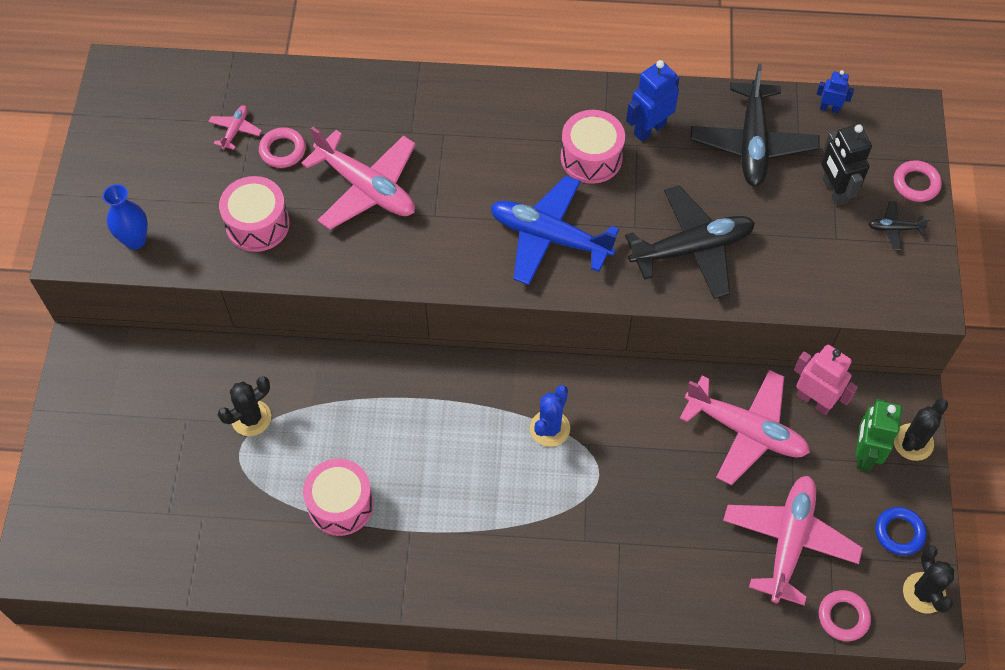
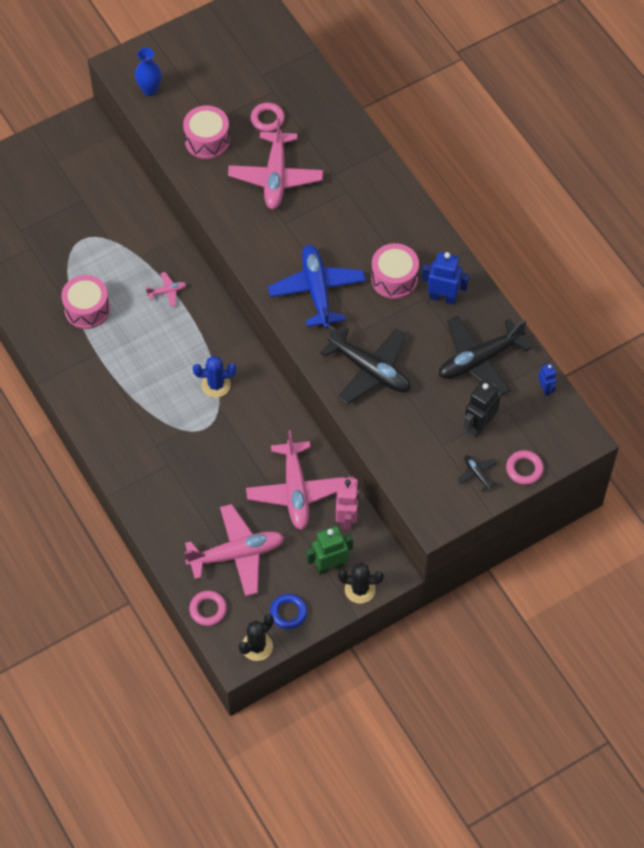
camera: 55 degrees right, 0 degrees up
pink plane [208,105,262,150] -> pink plane moved to [146,272,187,307]
black cactus [218,376,271,436] -> none

